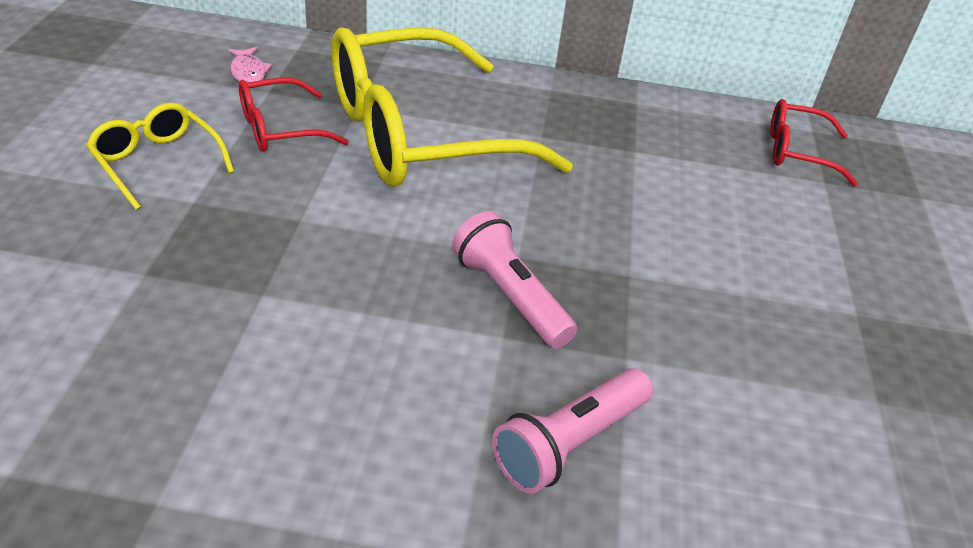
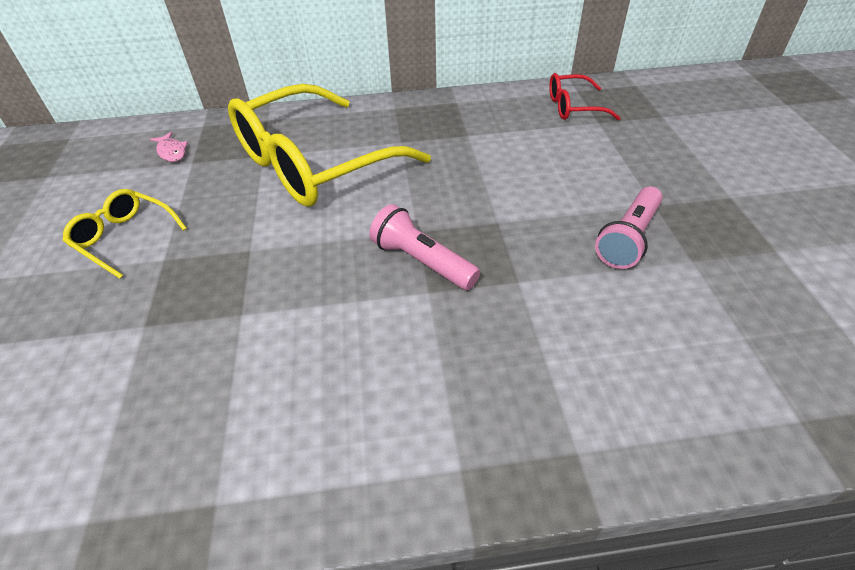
camera: 10 degrees left, 5 degrees up
red glasses [239,78,349,152] -> none
pink flashlight [492,368,653,494] -> pink flashlight moved to [595,187,663,269]

